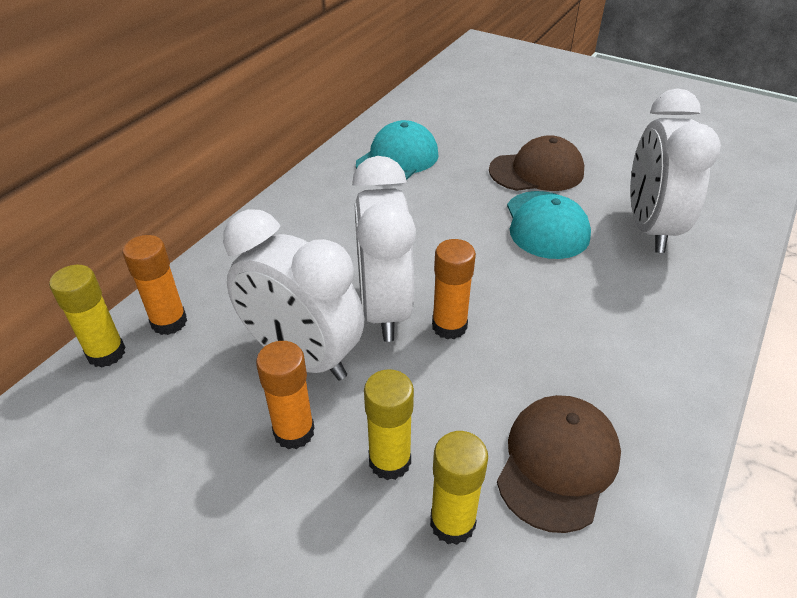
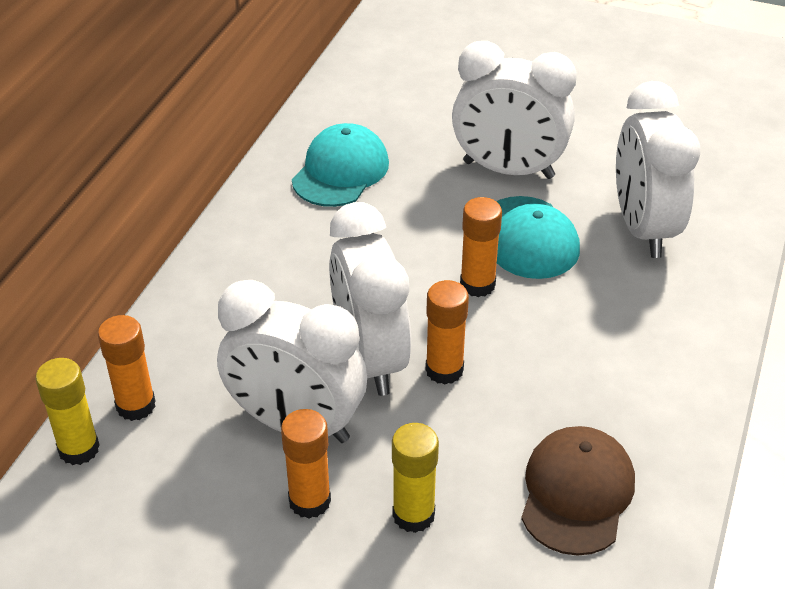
camera: 10 degrees left, 0 degrees up
yellow glue stick [430,431,488,545] -> none
brown cap [489,135,584,191] -> white clock [452,41,577,179]
none -> orange glue stick [460,197,502,297]

